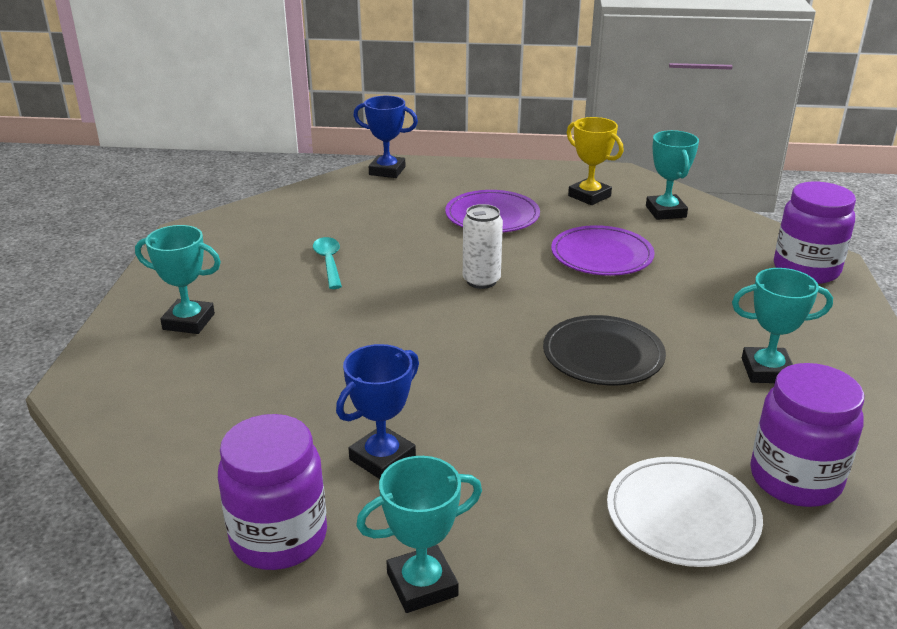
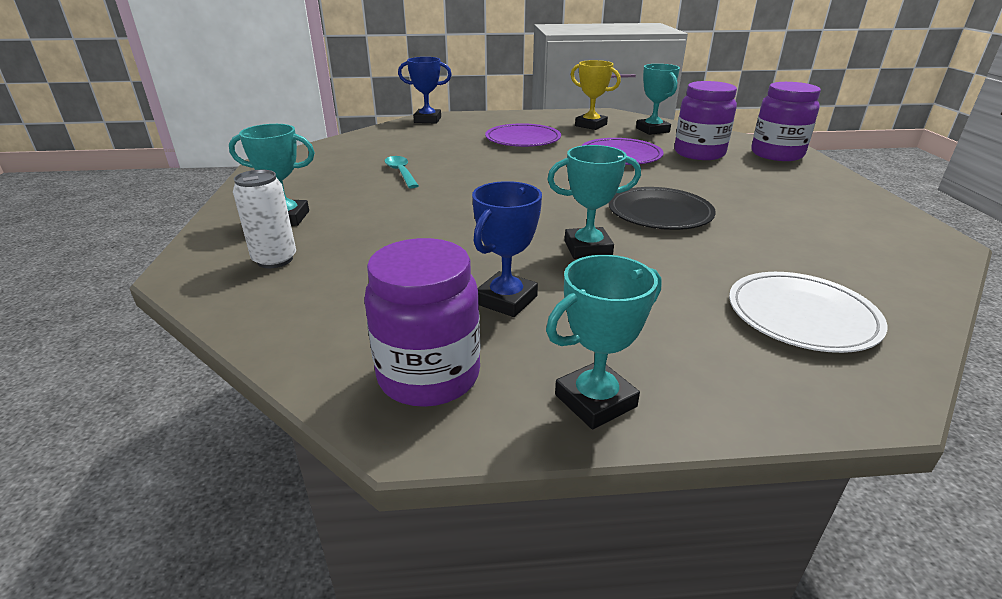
camera: 10 degrees left, 0 degrees up
white can [463,204,503,289] -> white can moved to [233,170,296,268]
turquoise trophy [732,268,833,383] -> turquoise trophy moved to [547,145,641,259]
purple jar [750,363,864,507] -> purple jar moved to [674,81,737,160]

